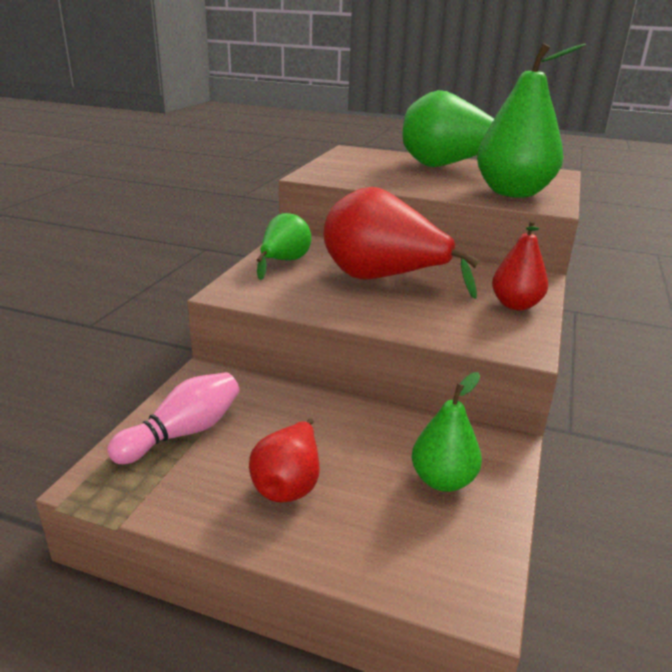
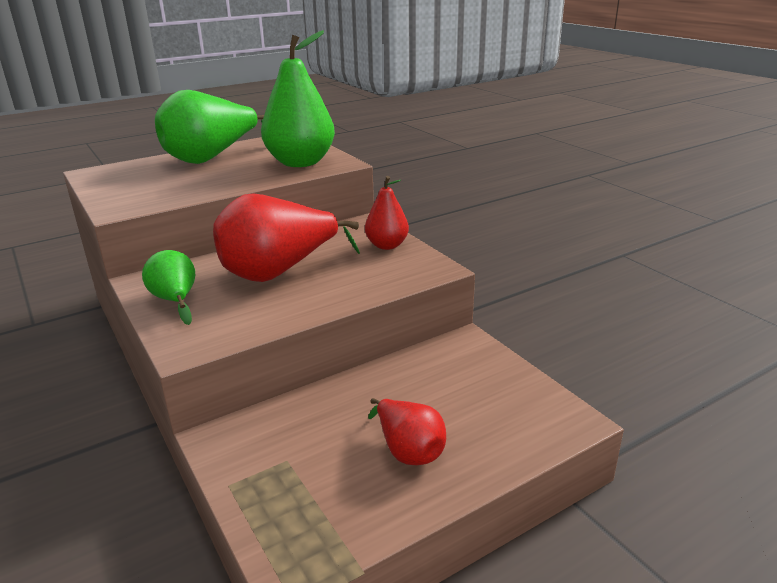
camera: 50 degrees left, 0 degrees up
pink bowling pin [107,372,240,464] -> none
green pear [412,372,482,492] -> none

